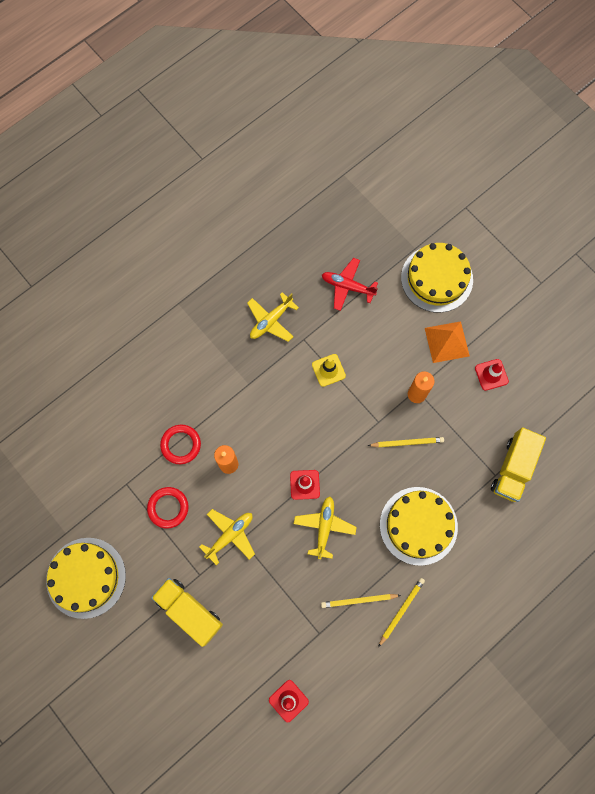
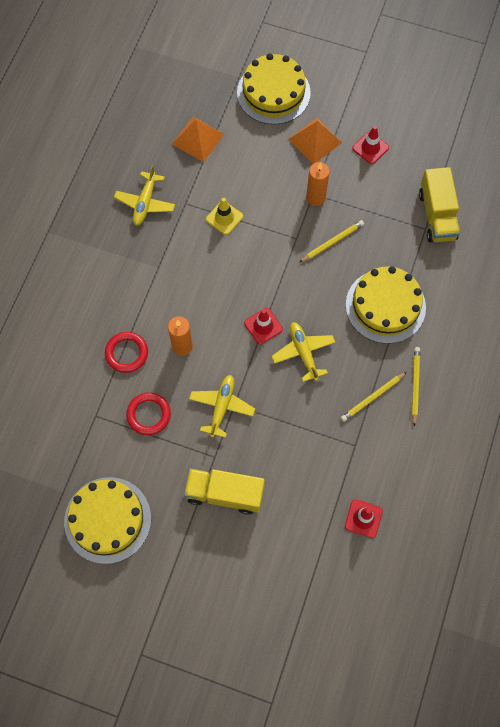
camera: 30 degrees left, 5 degrees down
red plane [322,258,378,311] -> orange pyramid [172,117,224,162]

